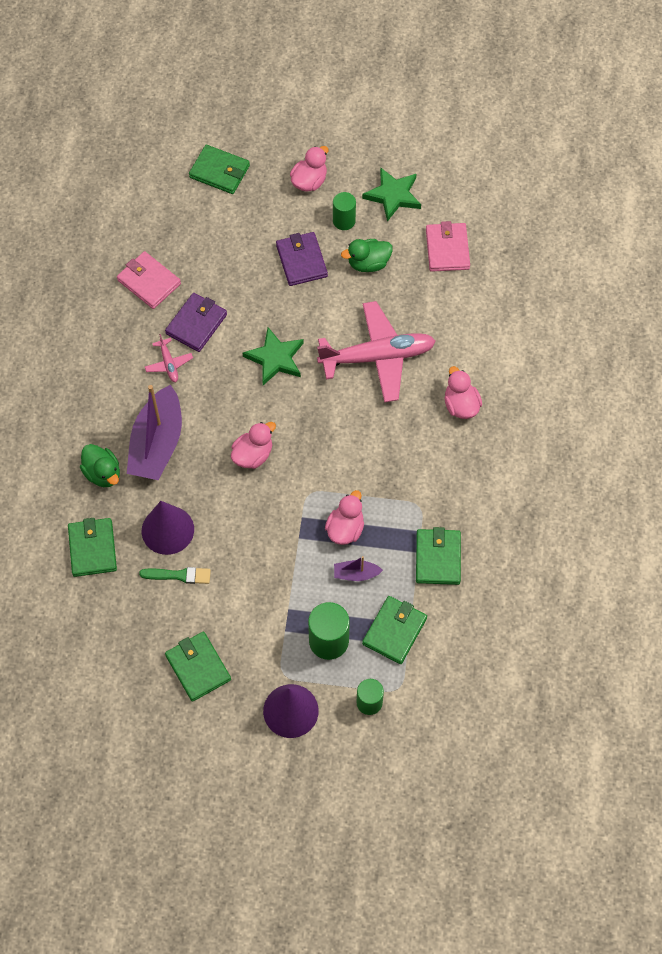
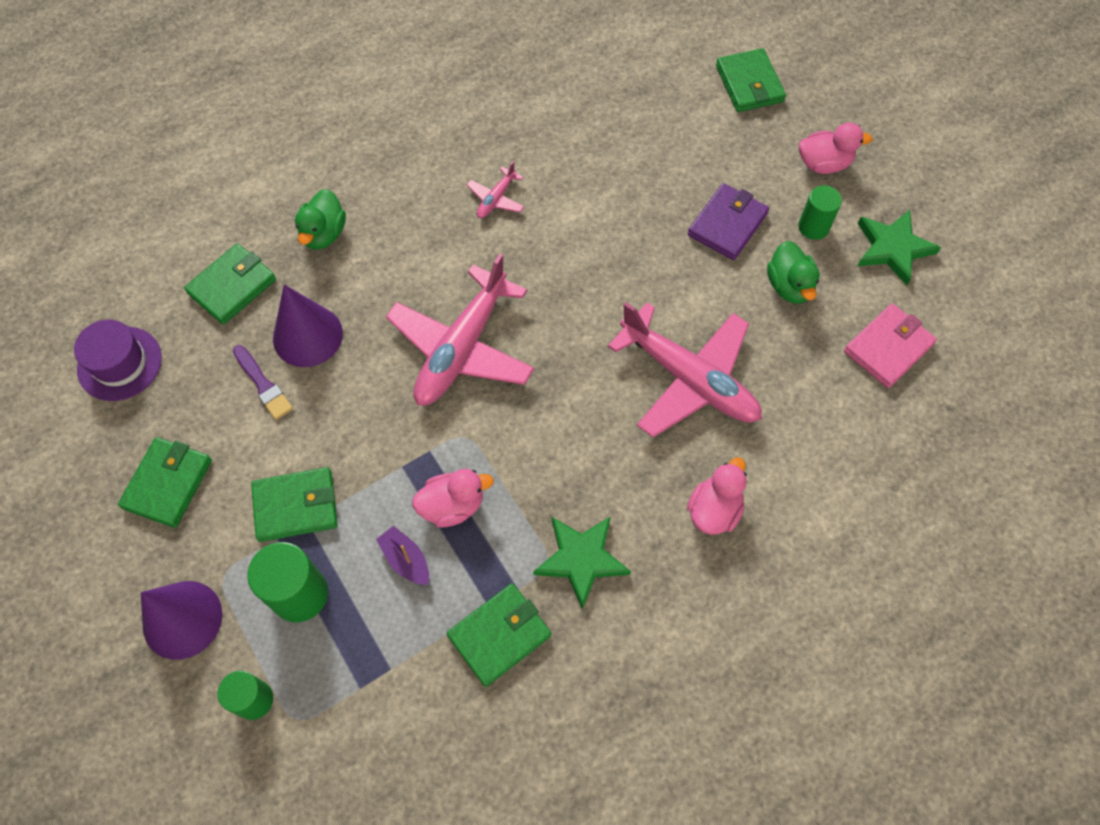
camera: 50 degrees right, 0 degrees up
pink wallet [117,251,181,309] -> none
purple boat [127,385,182,480] -> none
green brush [139,567,211,584] -> purple brush [233,345,293,420]
purple wallet [165,293,227,352] -> none
pink duck [231,422,276,469] -> pink plane [386,253,534,406]
green star [243,327,304,385] -> green star moved to [533,517,631,609]
green duck [341,239,393,272] -> green duck turned 135 degrees counterclockwise [767,241,820,303]
green wallet [362,596,427,664] -> green wallet moved to [251,467,338,542]
none -> purple hat [74,320,162,401]

